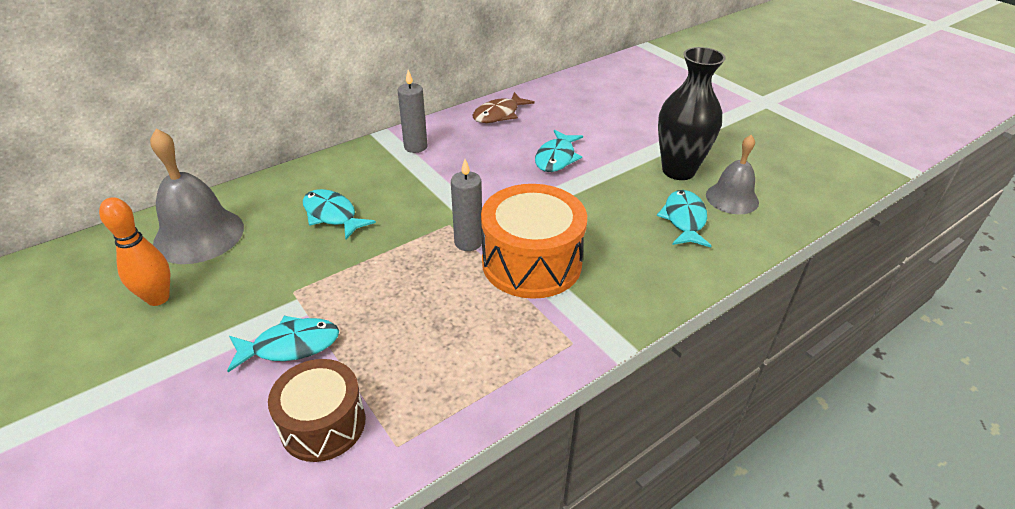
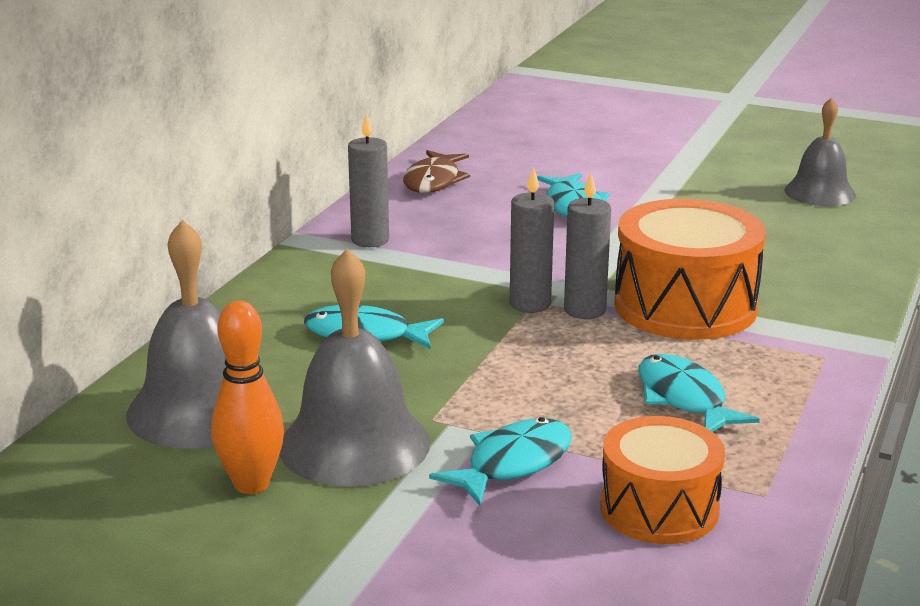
camera: 30 degrees left, 15 degrees down
brown drum [268,359,365,462] -> orange drum [600,416,725,544]
turquoise fish [657,190,711,248] -> turquoise fish moved to [639,354,760,432]
black vase [658,47,726,180] -> none
none -> grey bell [279,248,430,487]
none -> grey candle [510,167,554,313]

